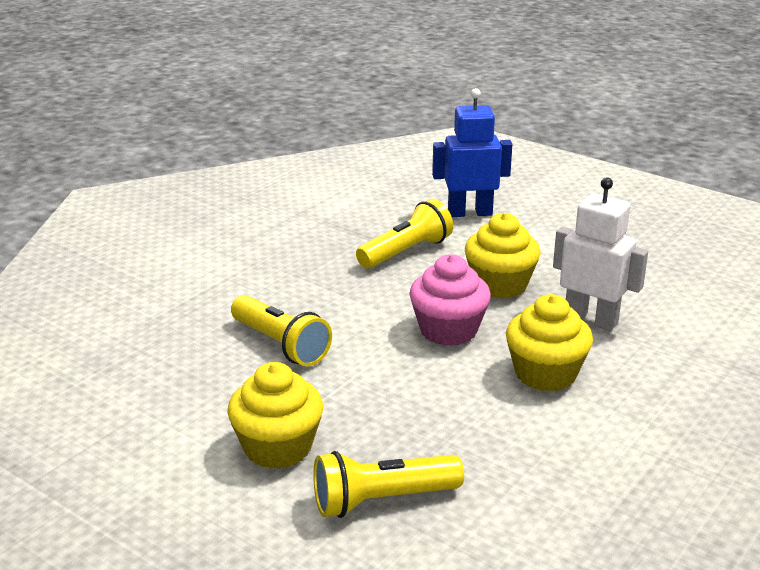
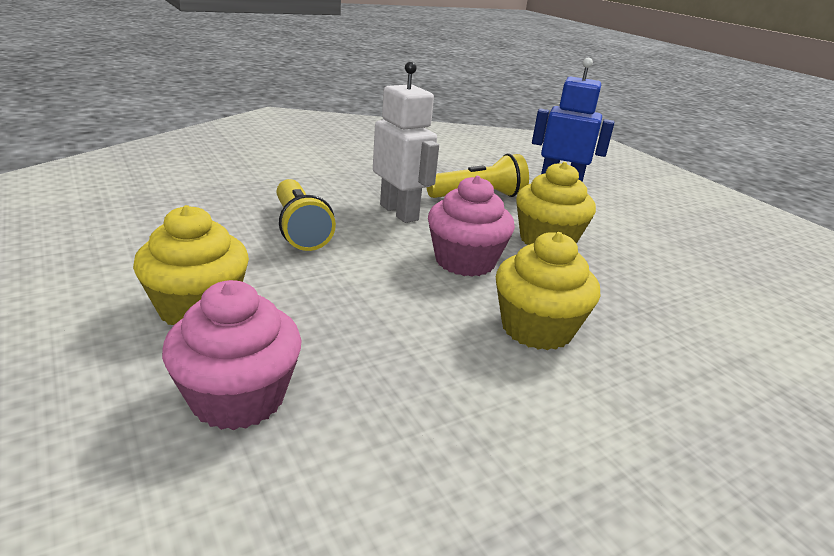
camera: 20 degrees right, 0 degrees up
yellow flashlight [313,451,464,518] -> pink cupcake [162,280,302,430]
white robot [553,177,648,331] -> white robot moved to [373,61,439,223]

